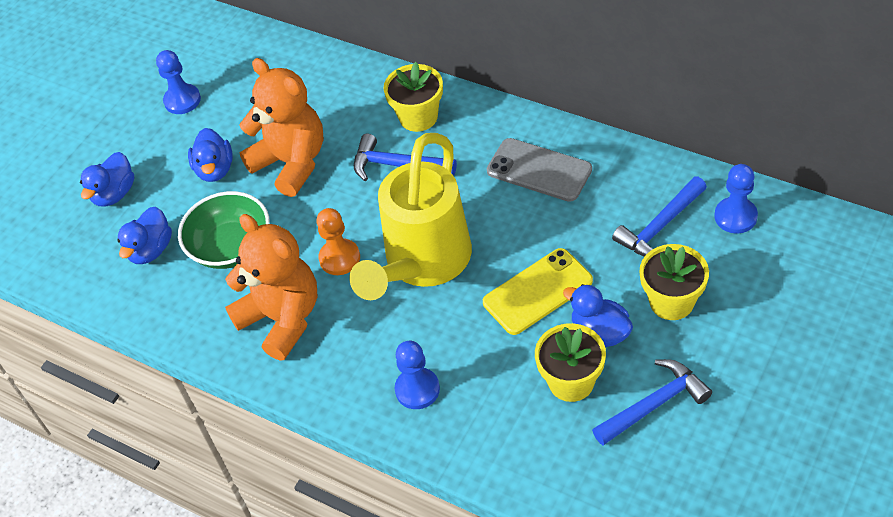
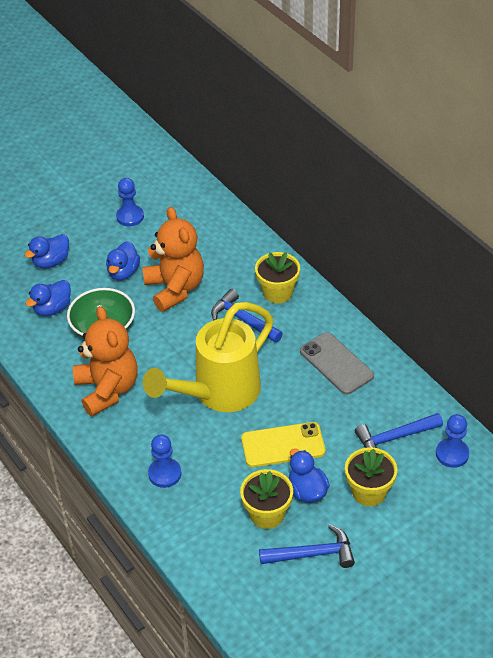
camera: 20 degrees right, 5 degrees down
orange pawn [317,208,360,275] -> none

